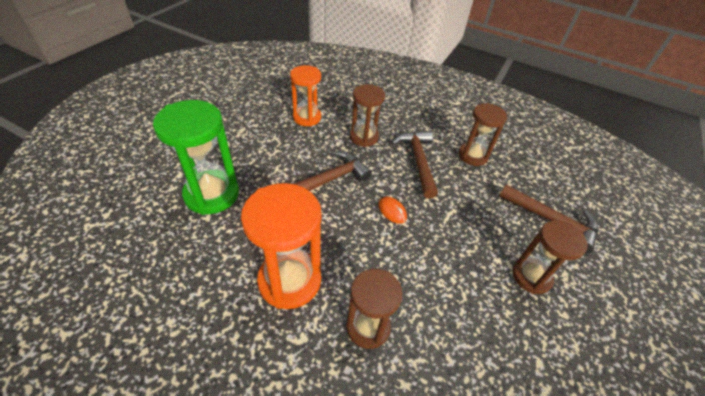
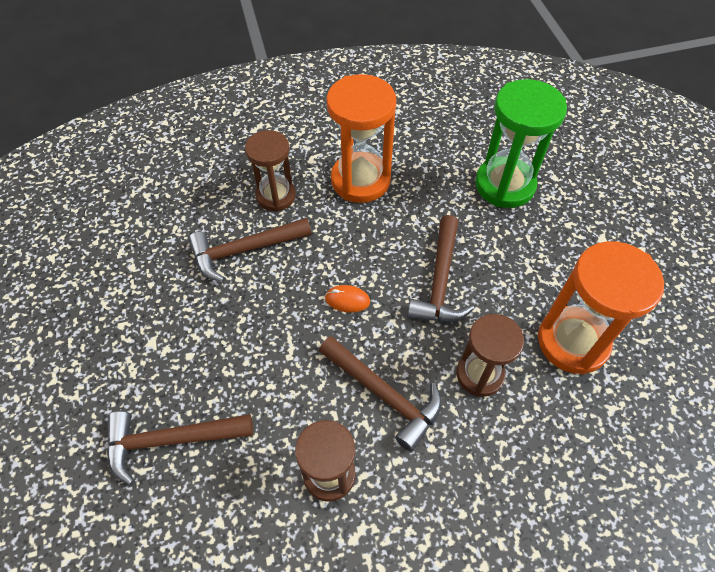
camera: 140 degrees right, 10 degrees up
orange hourglass [290,65,321,126] -> orange hourglass [538,241,664,375], size x1.53
brown hourglass [512,220,587,294] -> none
none -> brown hammer [188,218,312,282]

